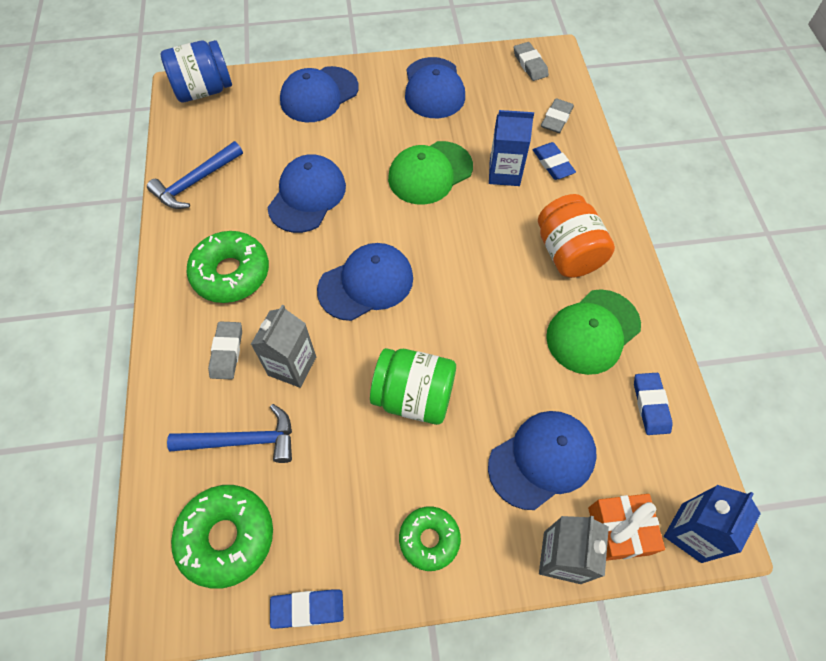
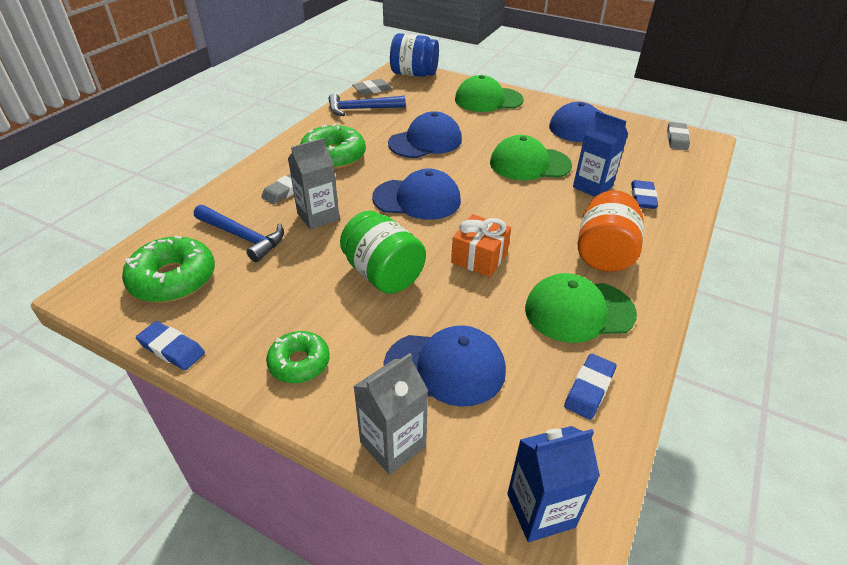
camera: 35 degrees right, 20 degrees down
blue cap [280,66,359,122] -> green cap [455,75,524,112]
grey eraser [541,98,574,133] -> grey eraser moved to [352,79,392,95]
orange gift [588,494,665,561] -> orange gift moved to [451,214,511,277]

